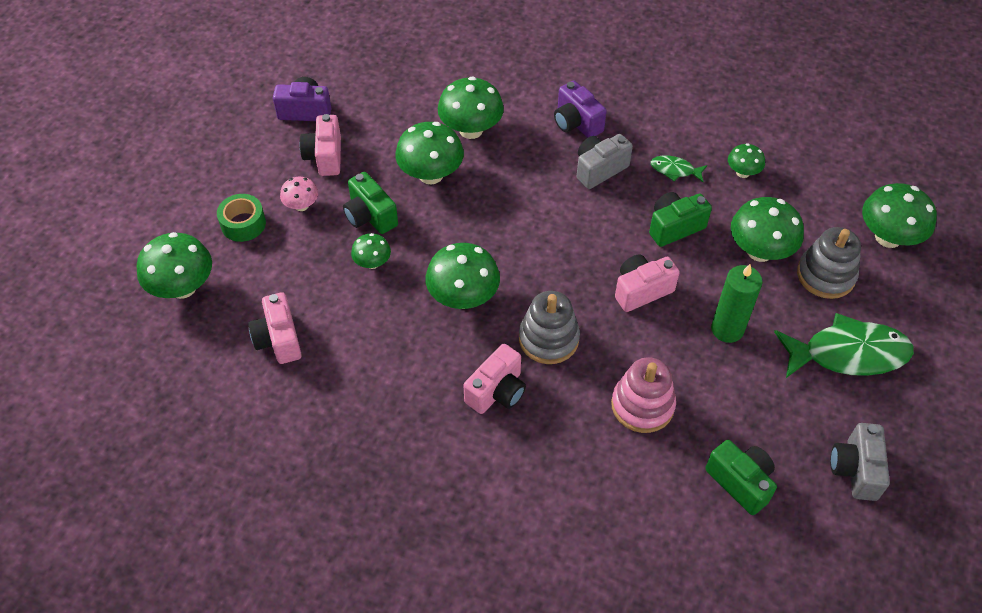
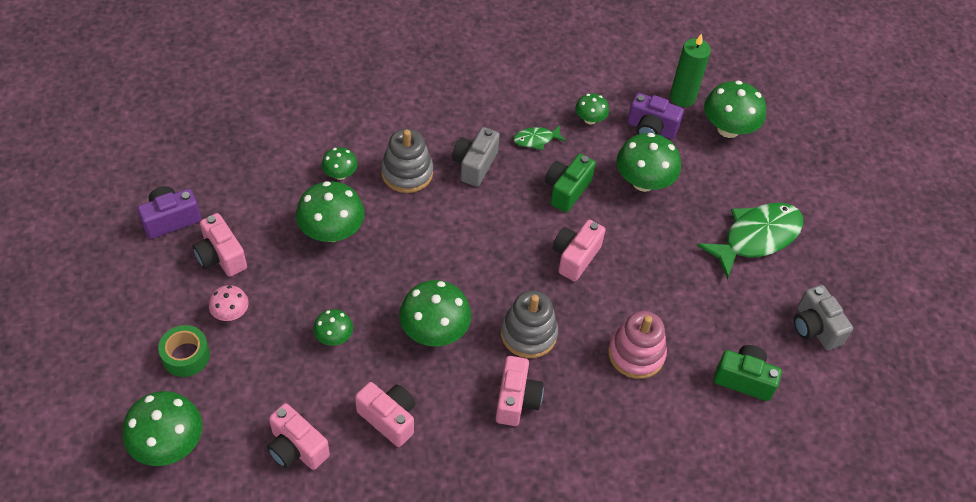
camera: 35 degrees left, 0 degrees up
green camera [343,172,398,234] -> none
green mushroom [438,76,504,139] -> green mushroom [322,147,358,180], size x0.55
purple camera [554,80,607,138] -> purple camera moved to [627,93,684,139]
green candle [711,264,763,343] -> green candle moved to [670,33,711,107]
grey stacking toy [797,227,861,299] -> grey stacking toy moved to [381,129,433,193]
none -> pink camera [355,382,415,447]

